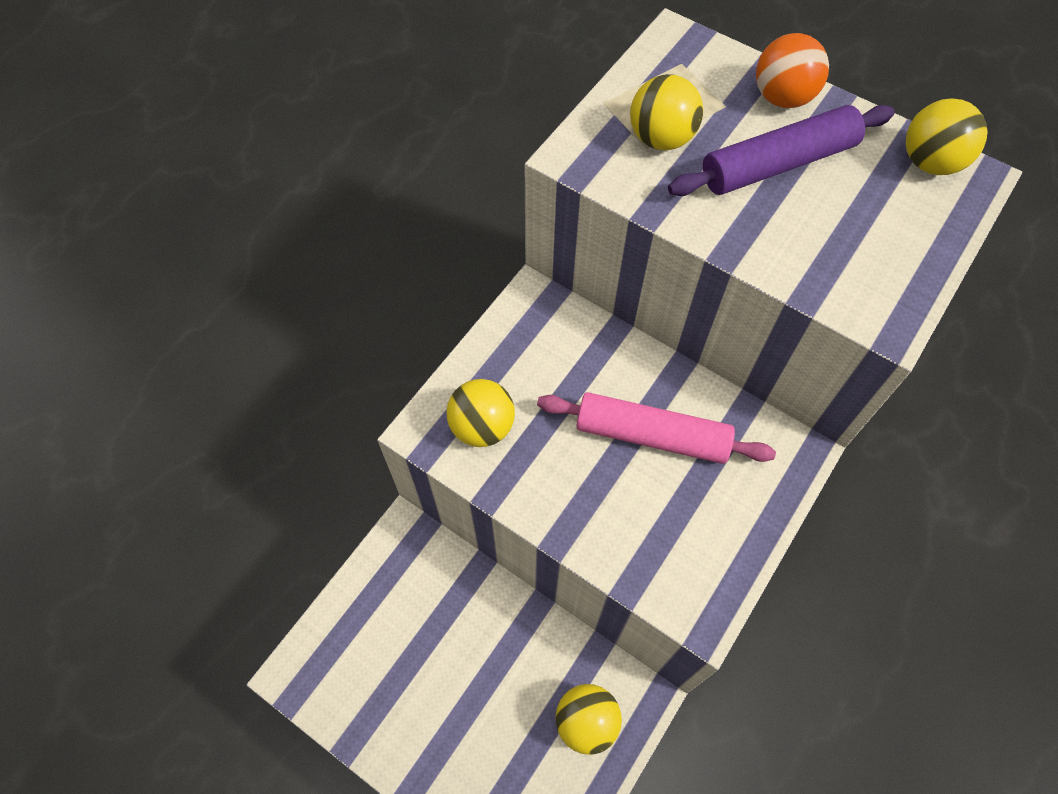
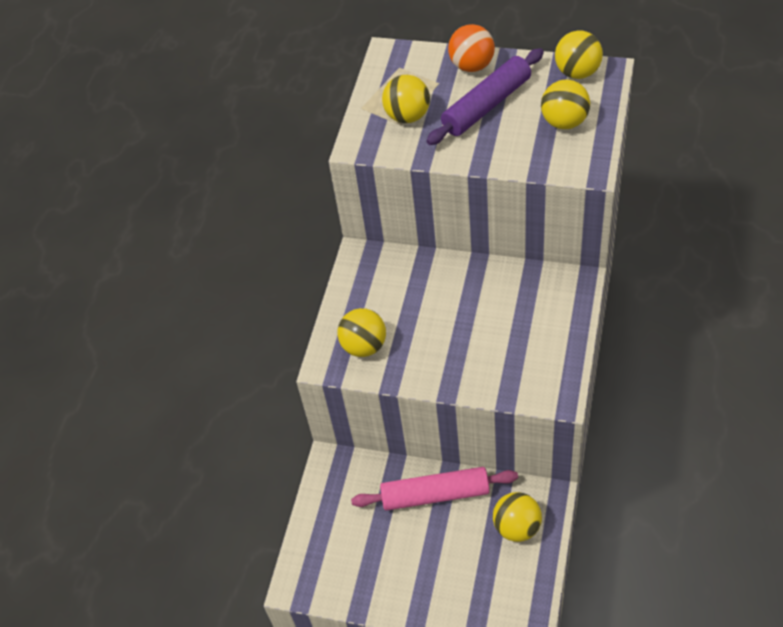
camera: 15 degrees left, 10 degrees down
pink rolling pin [537,392,776,464] -> pink rolling pin moved to [351,467,518,511]
none -> yellow ball [541,80,590,129]

